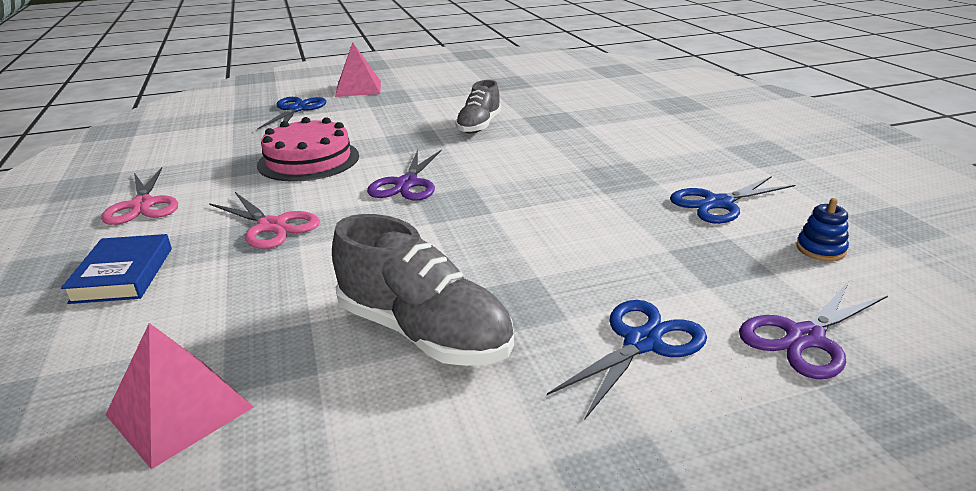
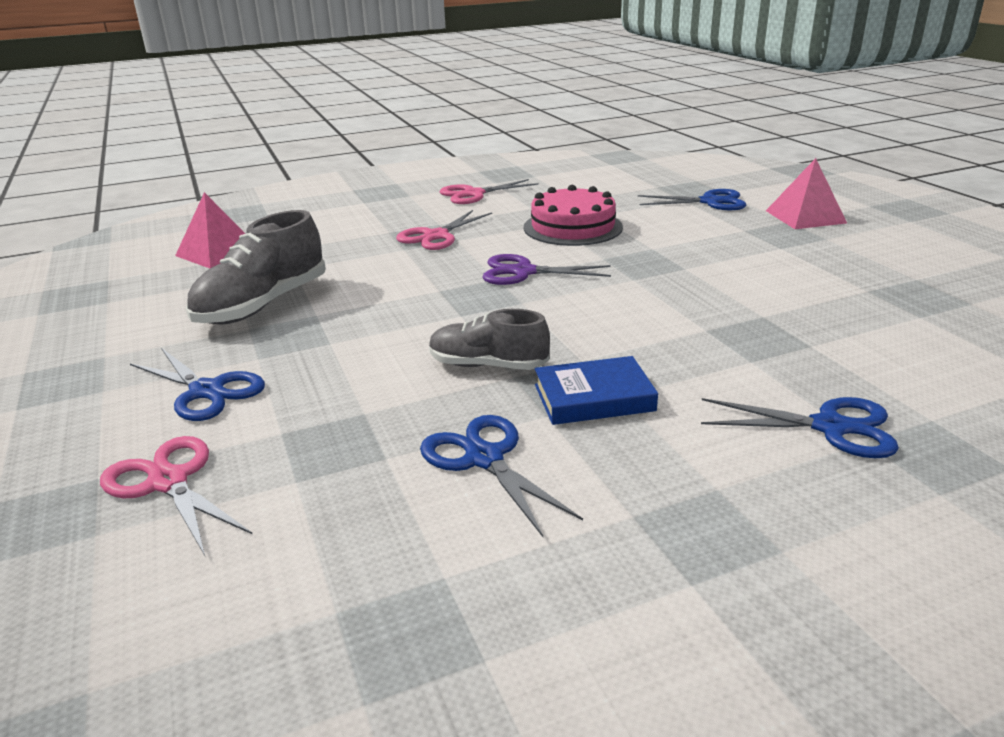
camera: 85 degrees right, 0 degrees up
blue book [61,234,172,304] -> blue book moved to [535,356,658,425]
grey shoe [455,80,501,134] -> grey shoe moved to [429,309,550,370]
purple scissors [739,281,888,379] -> pink scissors [100,436,252,556]
blue stacking toy [797,198,849,261] -> none
none -> blue scissors [701,397,899,458]

